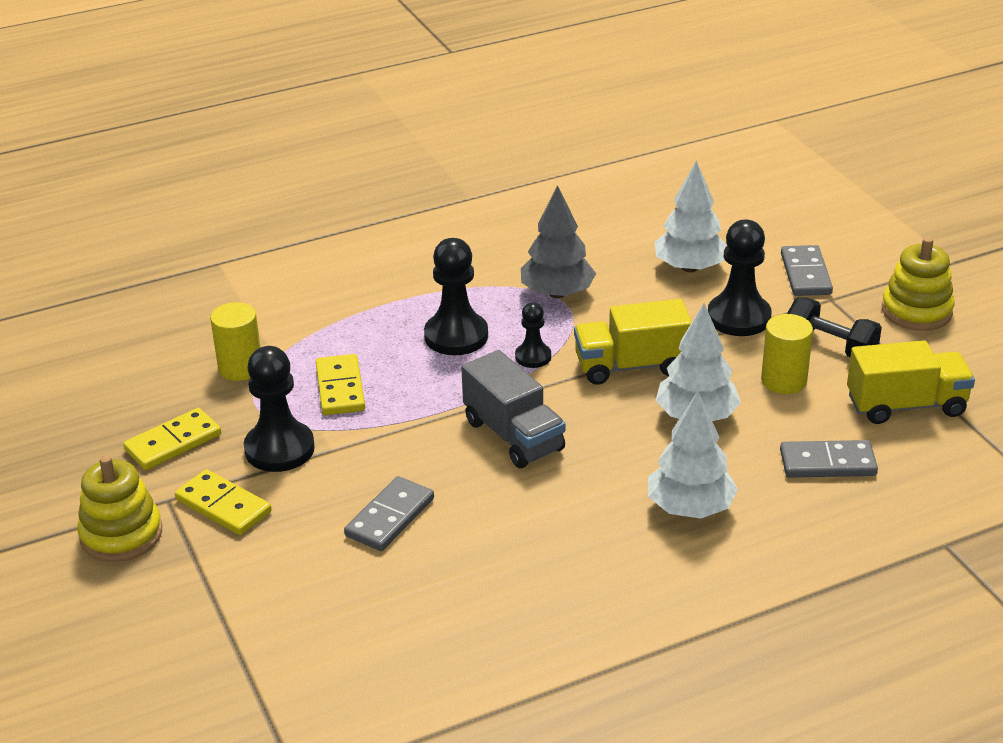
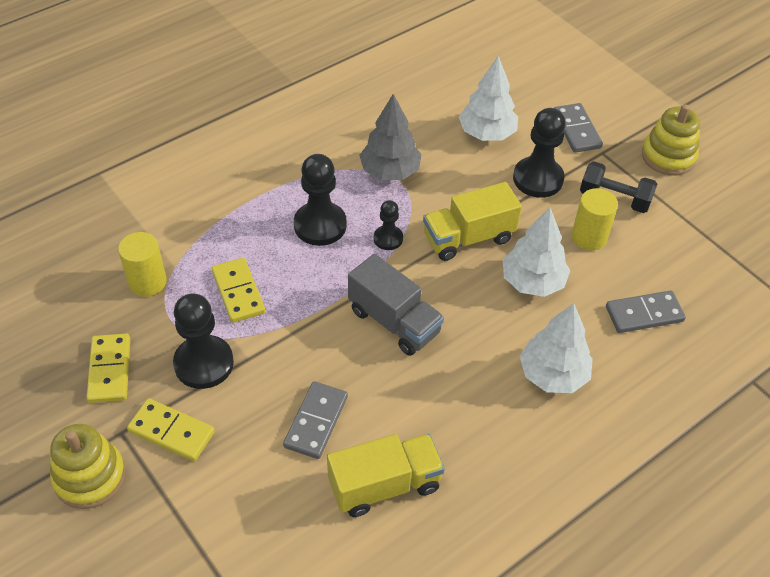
camera: 15 degrees left, 15 degrees up
yellow domino [123,408,221,470] -> yellow domino turned 45 degrees counterclockwise [86,333,130,403]
yellow truck [847,340,975,424] -> yellow truck moved to [327,434,445,517]

